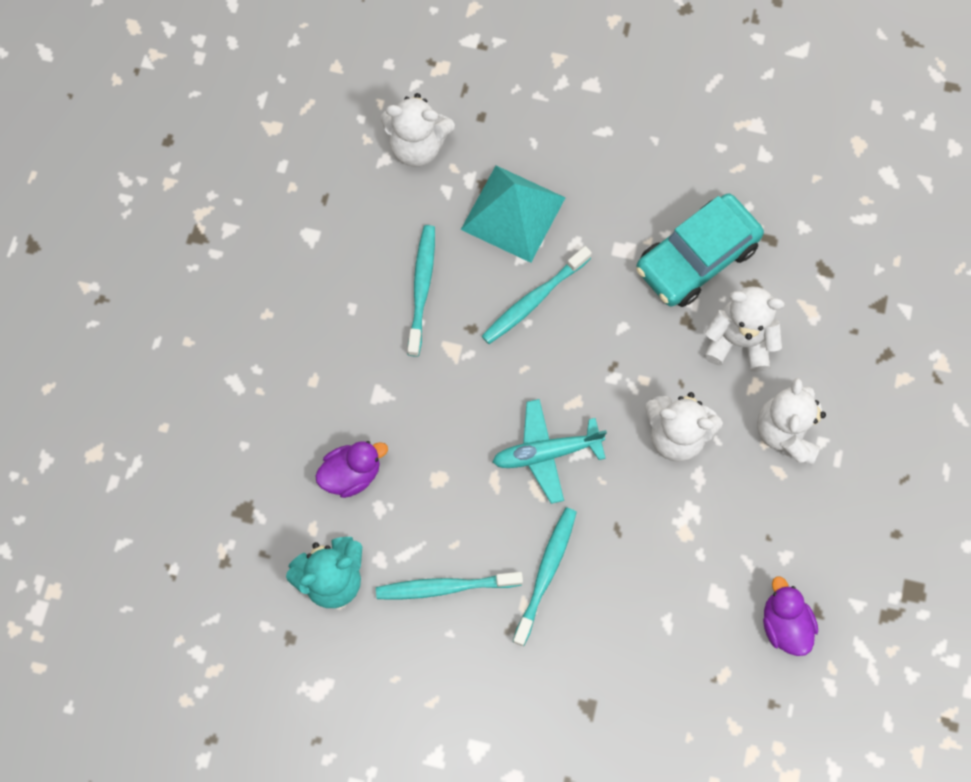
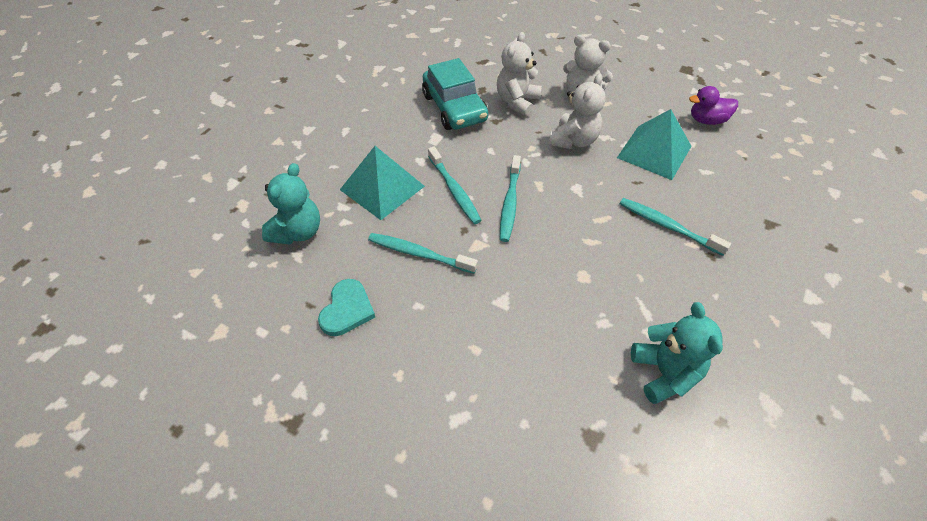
camera: 75 degrees left, 20 degrees down
purple duck [315,441,388,498] -> none
turquoise toothbrush [376,572,523,600] -> turquoise toothbrush moved to [500,155,521,242]
white teddy bear [381,93,455,167] -> turquoise teddy bear [262,163,320,245]
turquoise plane [492,399,607,504] -> none
none -> turquoise heart [318,279,375,336]
none -> turquoise pyramid [617,109,692,180]

